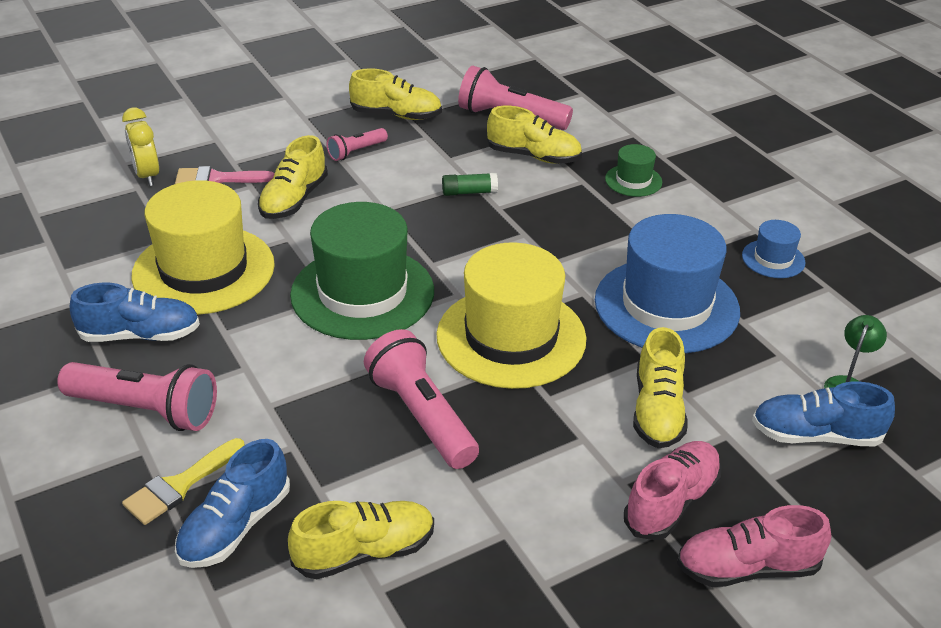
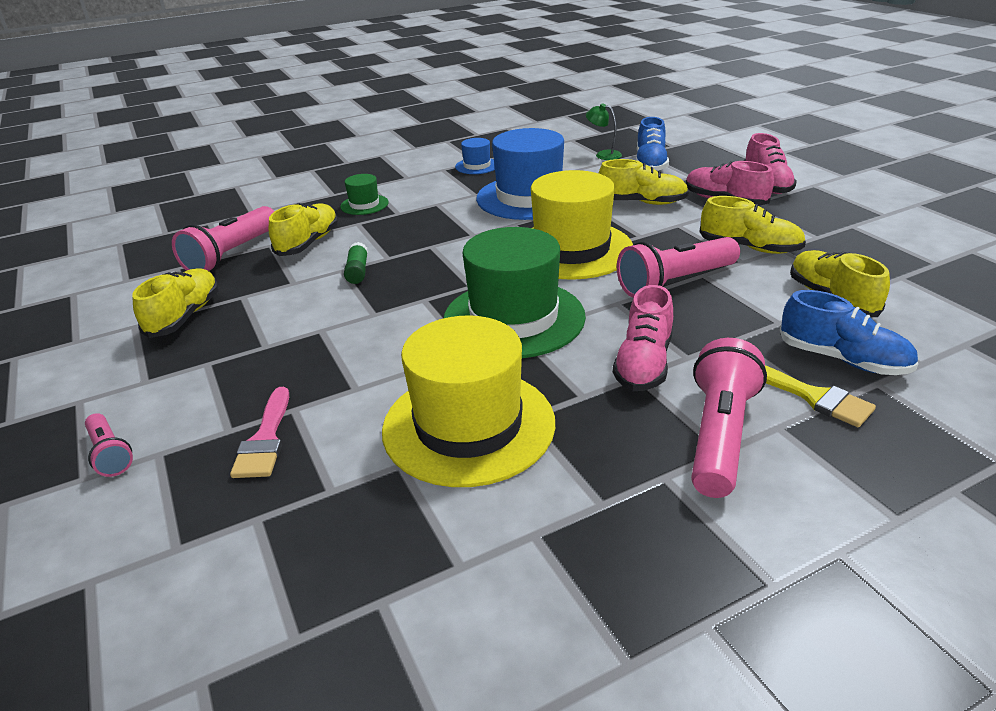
camera: 85 degrees left, 5 degrees down
blue shoe [70,283,200,342] -> none
yellow clock [122,108,159,186] -> none
yellow shoe [258,135,328,219] -> yellow shoe moved to [699,196,806,254]
pink flashlight [327,128,388,161] -> pink flashlight moved to [85,413,133,477]
none -> pink shoe [613,285,673,391]

